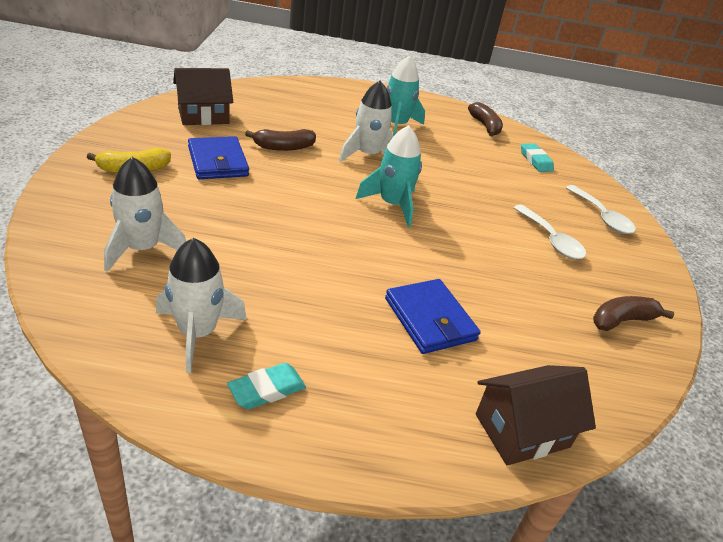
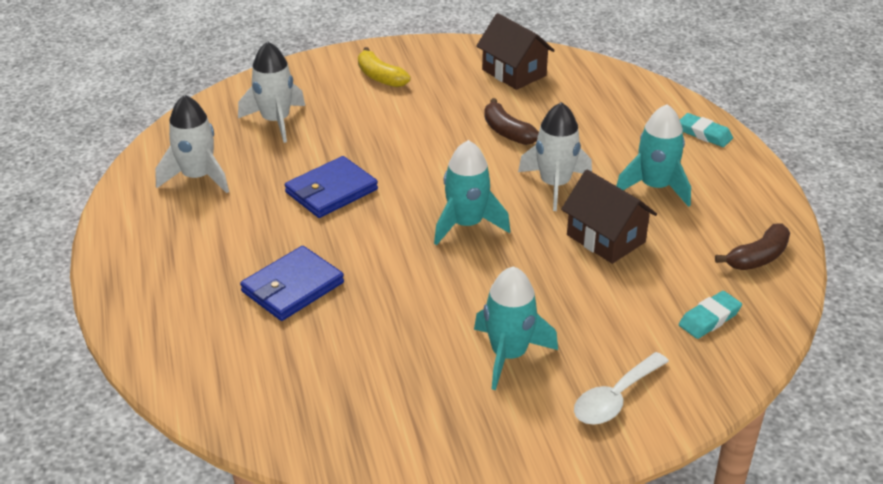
camera: 75 degrees right, 0 degrees up
blue wallet [188,136,249,179] -> blue wallet moved to [285,156,378,218]
turquoise eraser [227,363,306,409] -> turquoise eraser moved to [680,113,733,147]
brown house [476,365,596,466] -> brown house moved to [561,170,657,264]
white spoon [513,205,586,259] -> turquoise rocket [474,266,558,390]
brown banana [593,296,674,331] -> none

